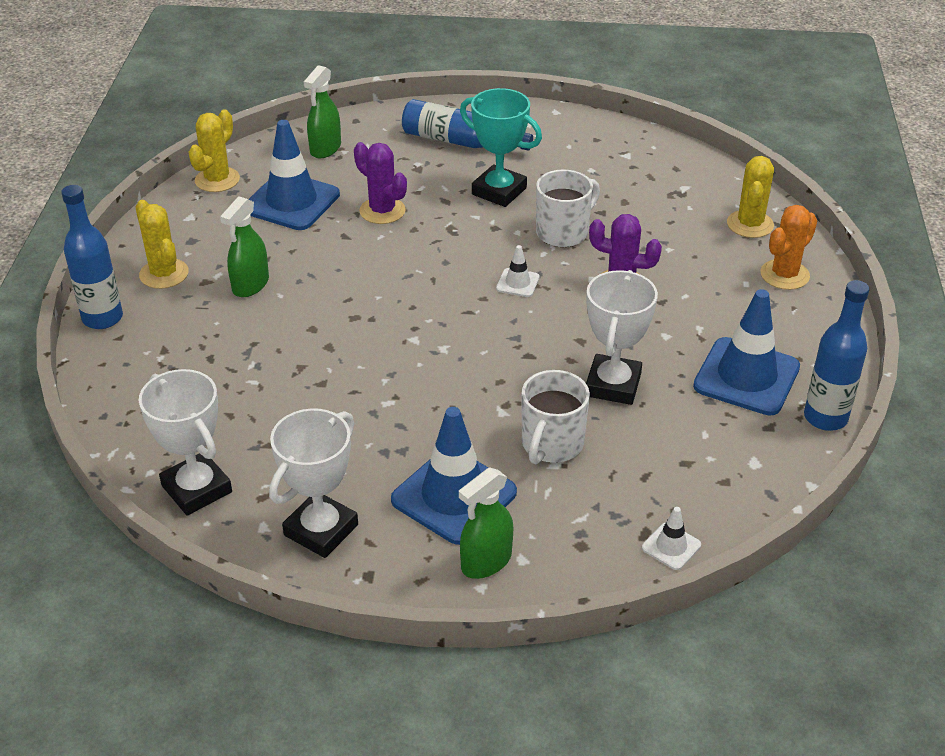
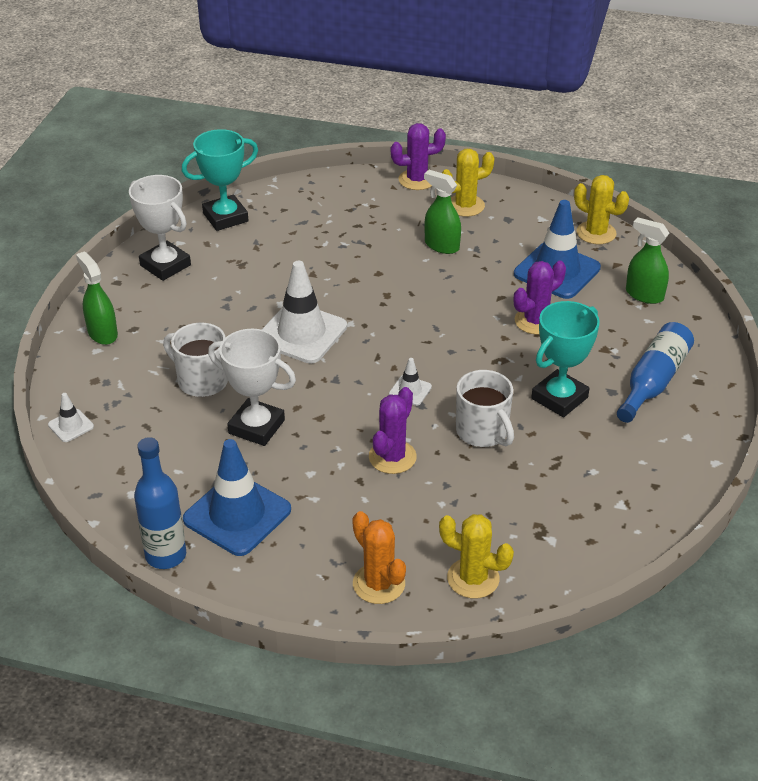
camera: 100 degrees right, 0 degrees up
blue bottle [61,185,123,329] -> purple cactus [391,123,446,190]
white trophy [139,369,232,516] -> turquoise trophy [182,129,258,231]
blue traffic cone [391,407,517,545] -> none
none -> white traffic cone [261,261,347,364]

